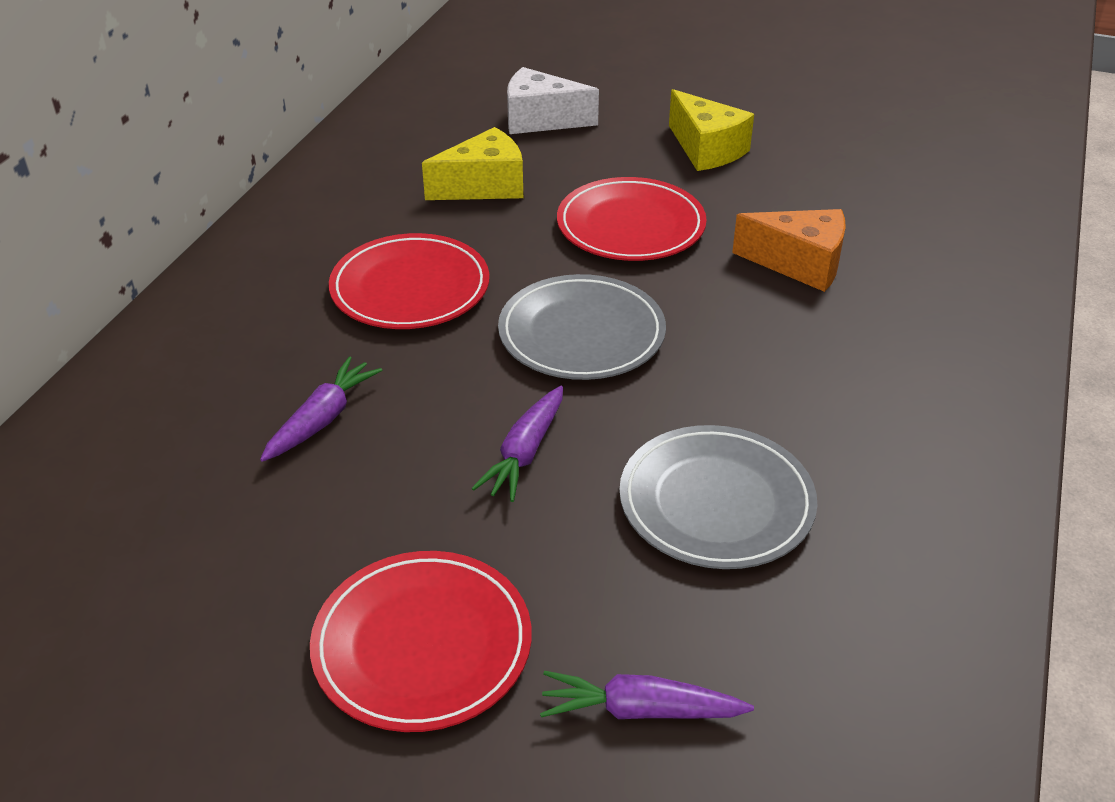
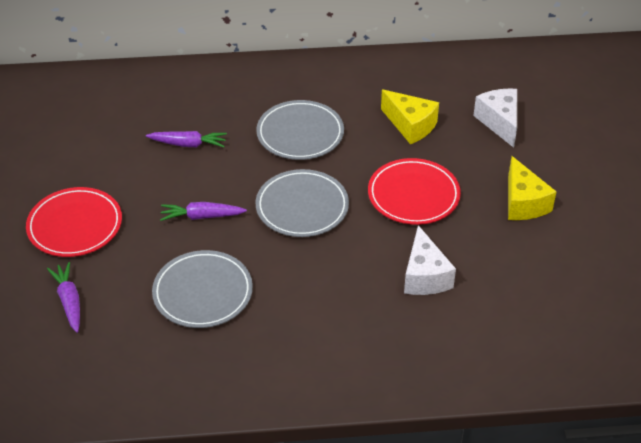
camera: 65 degrees right, 5 degrees up
red plate [329,233,490,329] -> grey plate [256,100,344,160]
yellow cheese [669,89,754,171] -> yellow cheese turned 45 degrees counterclockwise [508,156,557,220]
orange cheese [732,209,846,292] -> white cheese [404,225,456,295]

